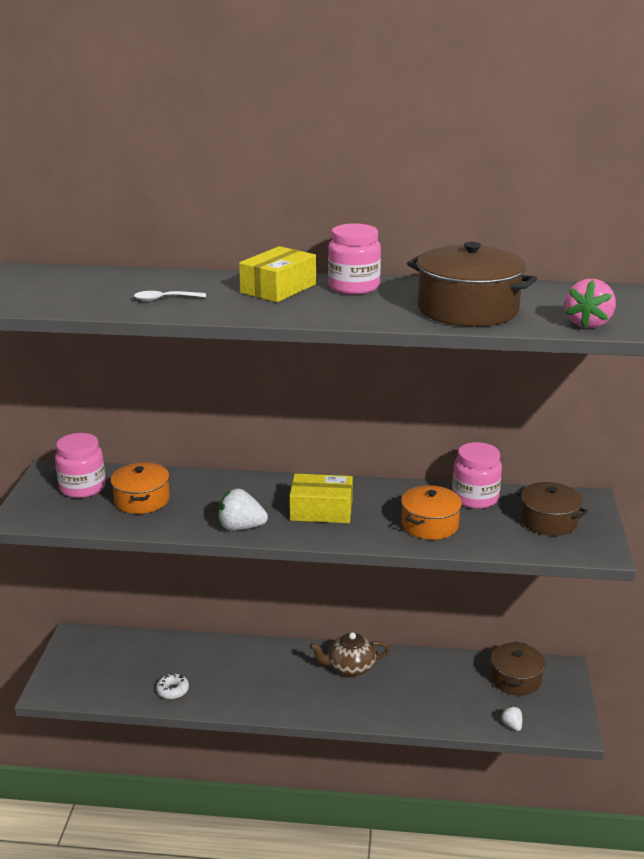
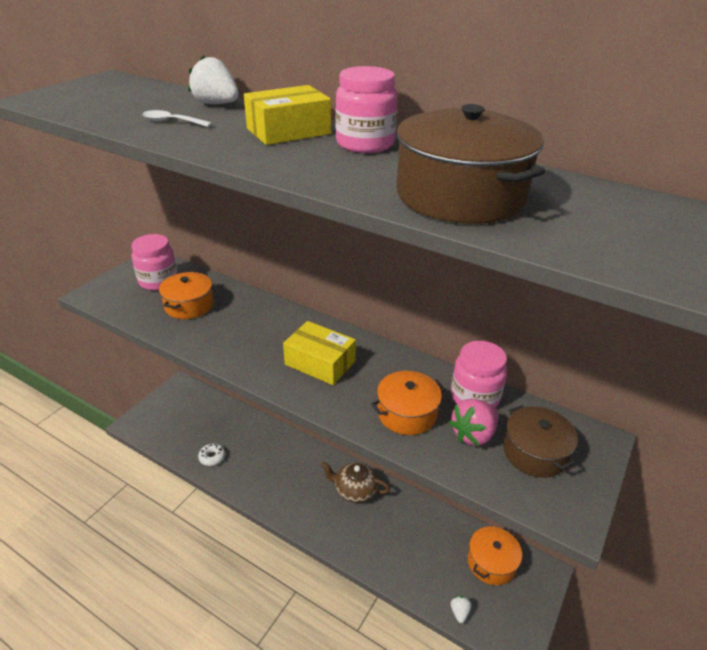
camera: 25 degrees right, 10 degrees up
white strawberry [218,489,268,531] -> white strawberry moved to [188,55,239,104]
brown pot [491,642,545,696] -> orange pot [467,527,522,585]
pink strawberry [565,279,616,328] -> pink strawberry moved to [449,399,499,446]

